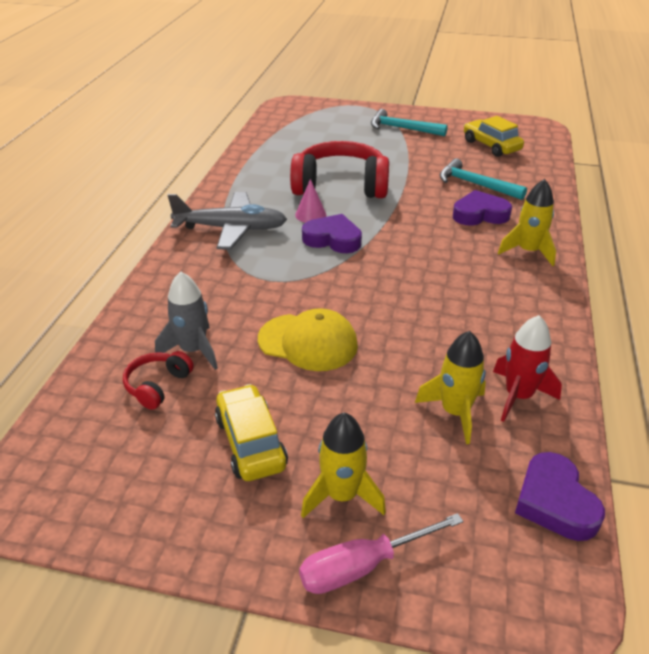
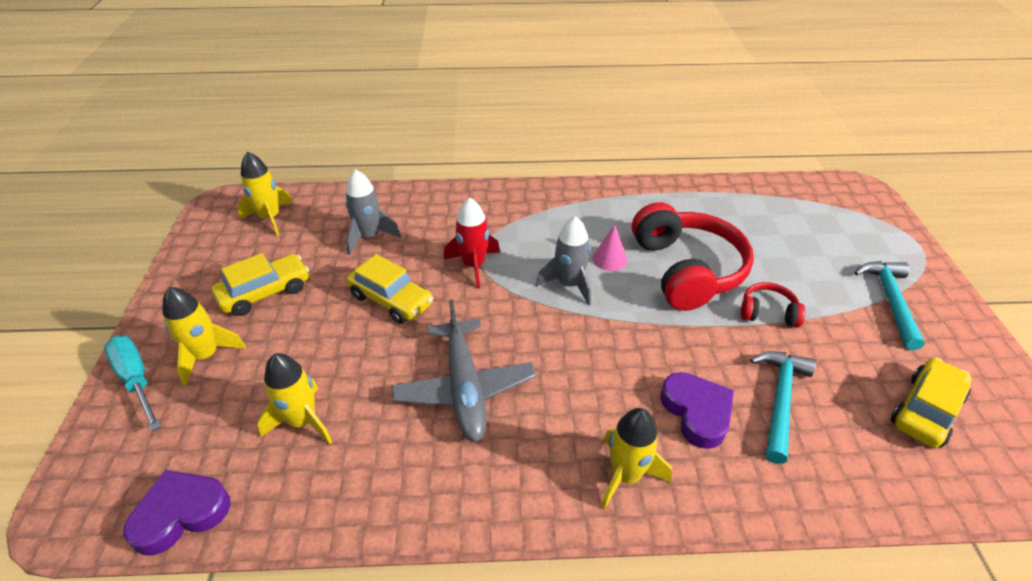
camera: 75 degrees right, 5 degrees up
red headphones [123,351,194,410] -> red headphones moved to [741,282,805,328]
grey plane [168,192,287,250] -> grey plane moved to [392,299,536,442]
yellow cap [258,308,358,371] -> yellow car [347,254,433,324]
pink screwdriver [299,513,463,594] -> turquoise screwdriver [104,336,161,431]
purple heart [302,214,362,253] -> grey rocket [536,216,591,305]
red rocket [493,315,562,422] -> red rocket moved to [444,197,500,288]
none -> yellow rocket [237,151,293,235]

